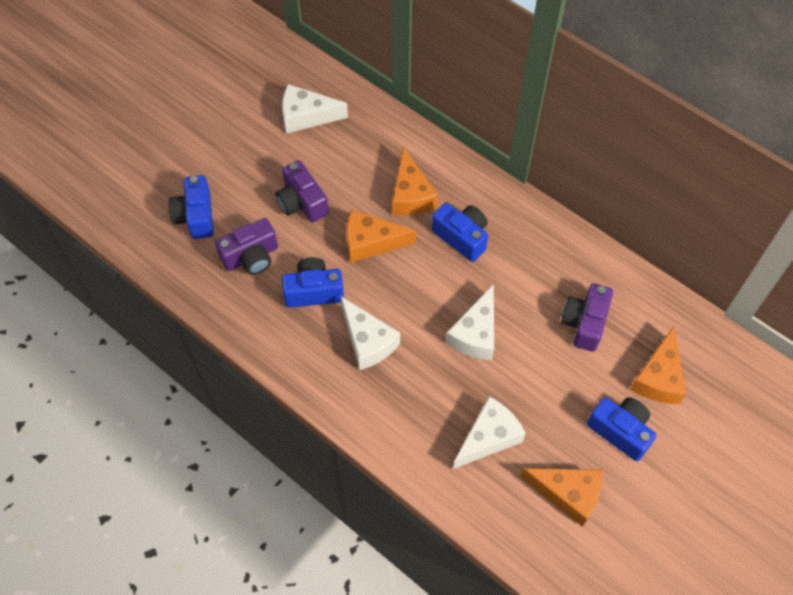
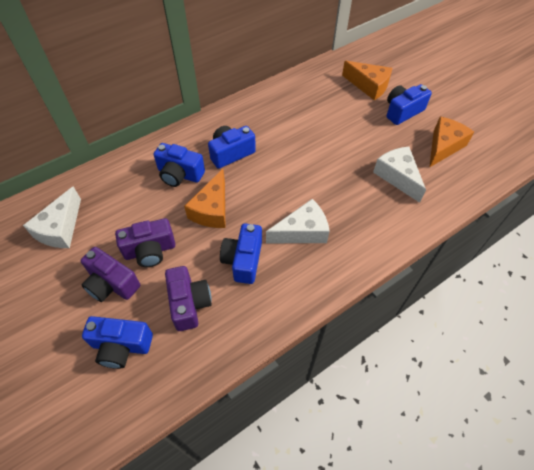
camera: 75 degrees left, 5 degrees down
orange cheese [392,147,438,216] -> blue camera [154,143,205,187]
white cheese [446,284,494,360] -> none
purple camera [561,283,613,352] -> purple camera moved to [80,247,140,302]

